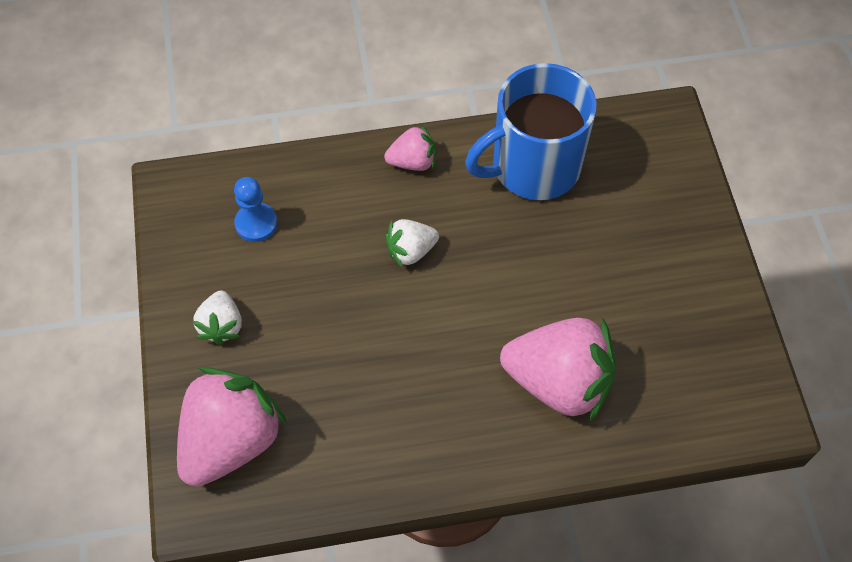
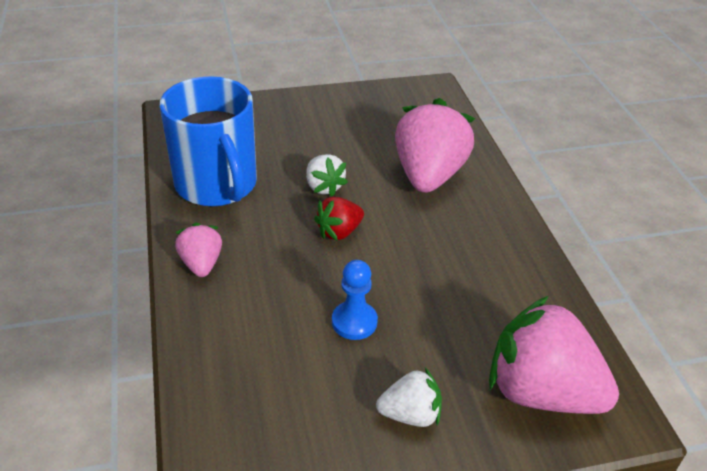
camera: 95 degrees left, 20 degrees down
blue pawn [234,177,277,242] -> blue pawn moved to [332,260,378,340]
white strawberry [385,219,439,268] -> white strawberry moved to [306,154,348,197]
none -> red strawberry [314,197,364,241]

